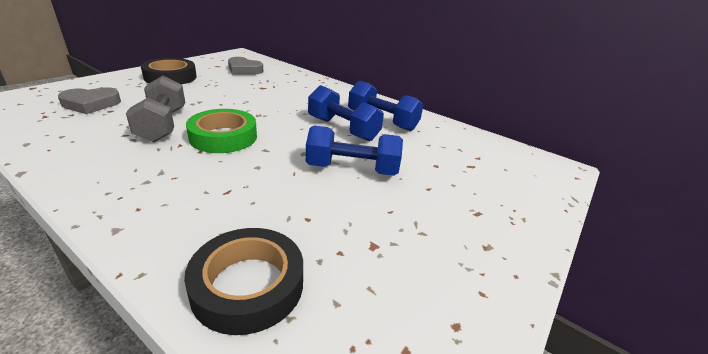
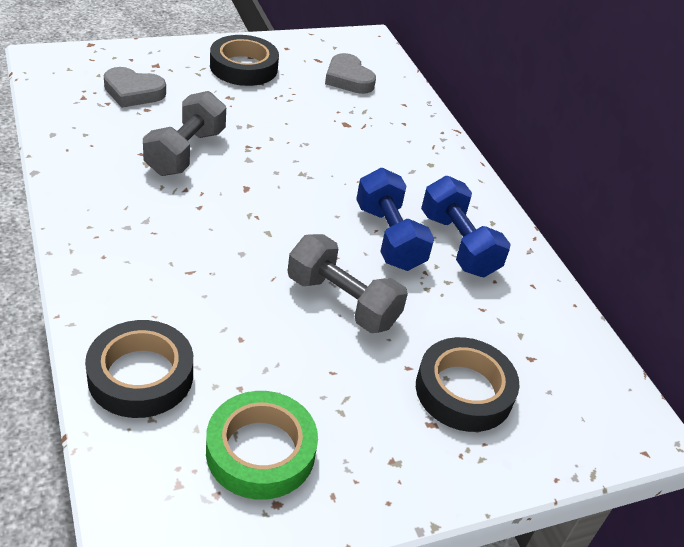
camera: 30 degrees right, 10 degrees up
green tape [186,109,257,153] -> green tape moved to [206,391,318,500]
blue dumbbell [306,126,403,176] -> grey dumbbell [288,234,408,333]
none -> black tape [416,337,520,432]

